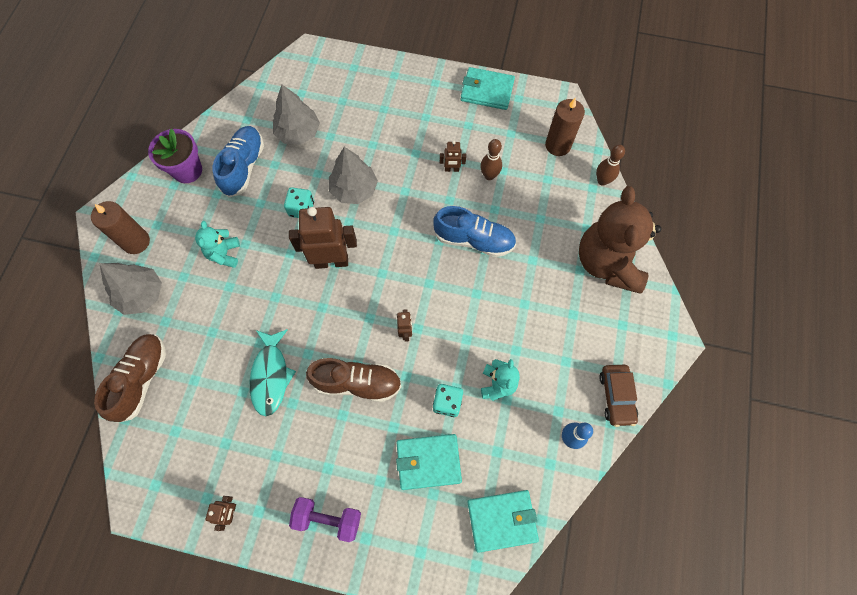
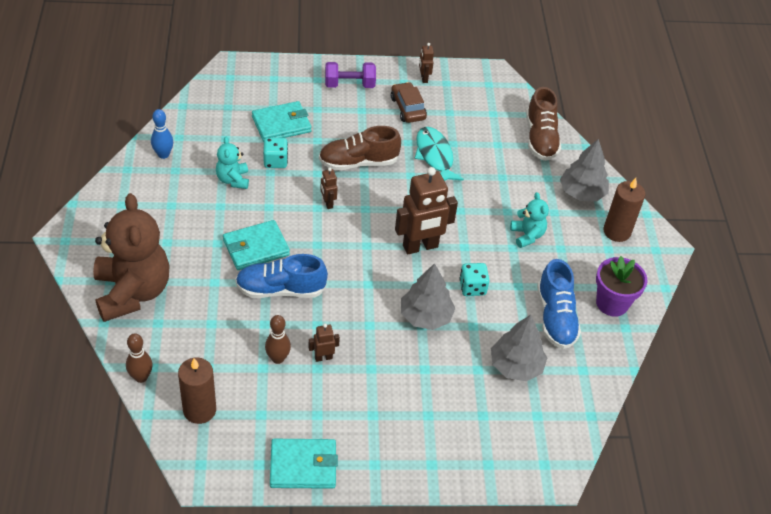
camera: 160 degrees right, 20 degrees down
turquoise wallet [467,490,539,553] -> turquoise wallet moved to [223,220,290,270]
brown car [599,365,638,427] -> brown car moved to [391,82,427,123]

